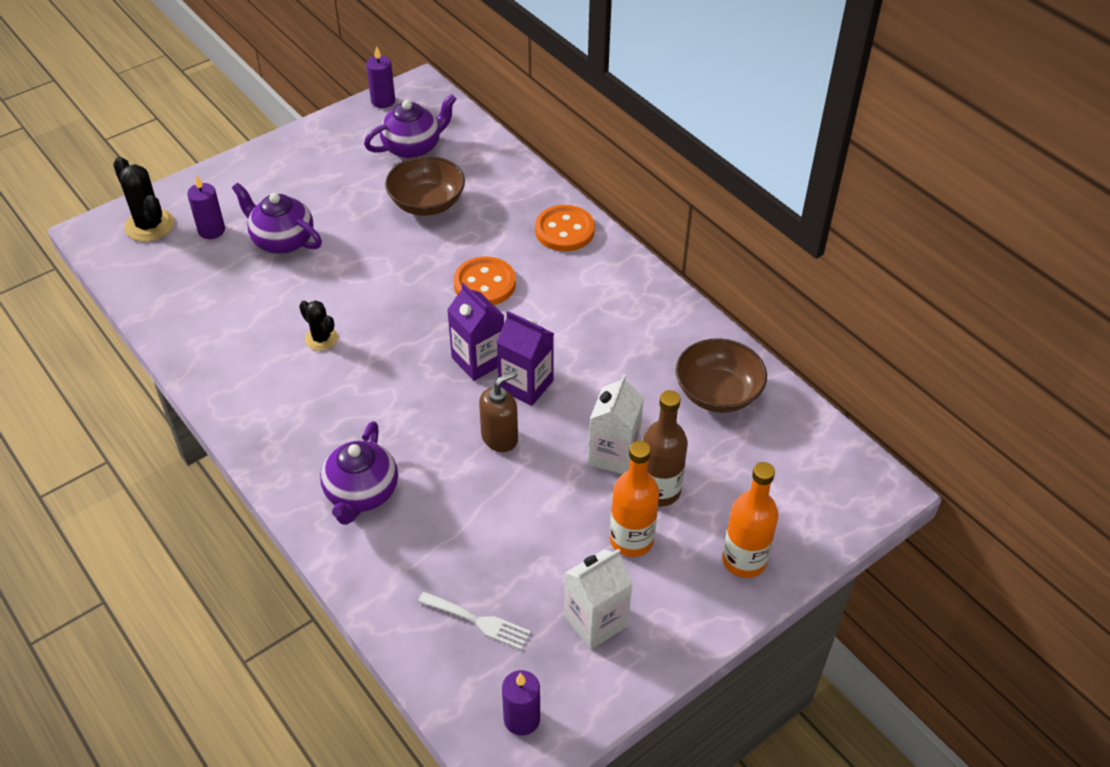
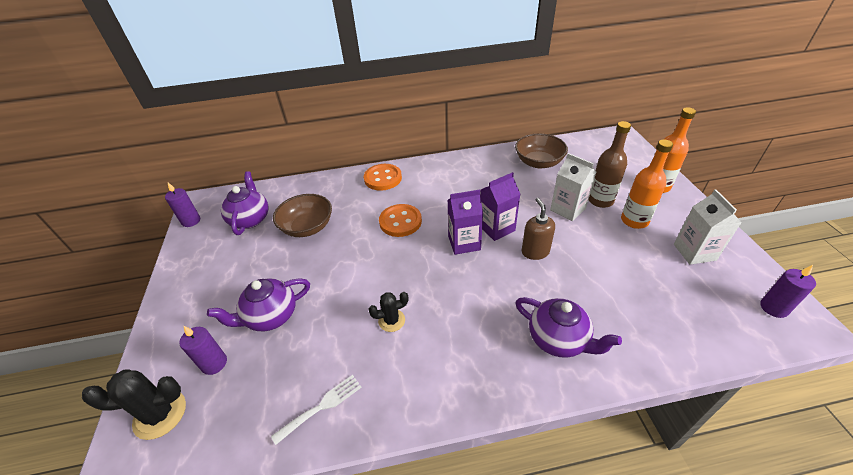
camera: 60 degrees left, 5 degrees down
white fork [418,591,531,650] -> white fork moved to [271,375,362,445]

